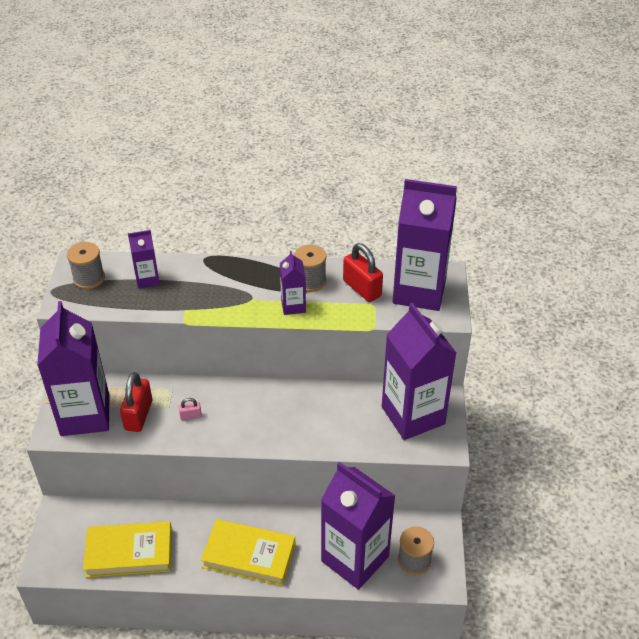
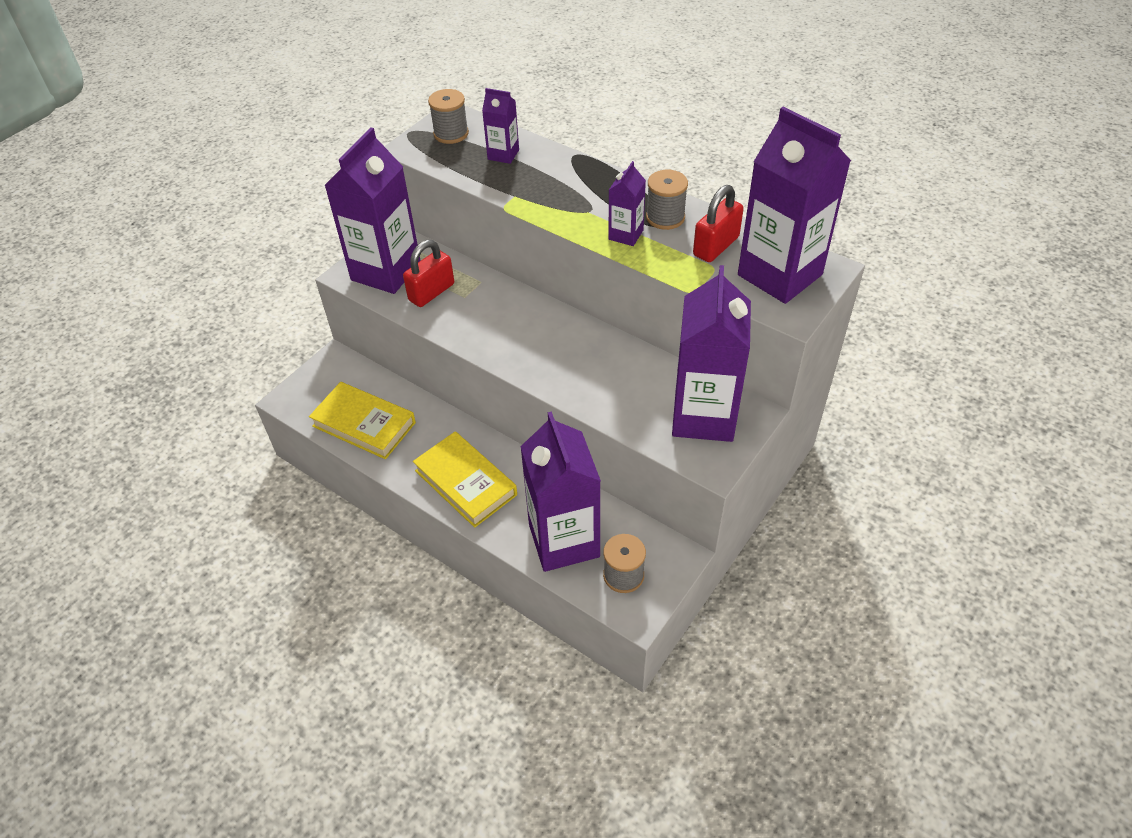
camera: 35 degrees right, 5 degrees up
pink padlock [179,398,202,420] -> none
red padlock [343,243,383,302] -> red padlock turned 45 degrees clockwise [693,185,744,262]

